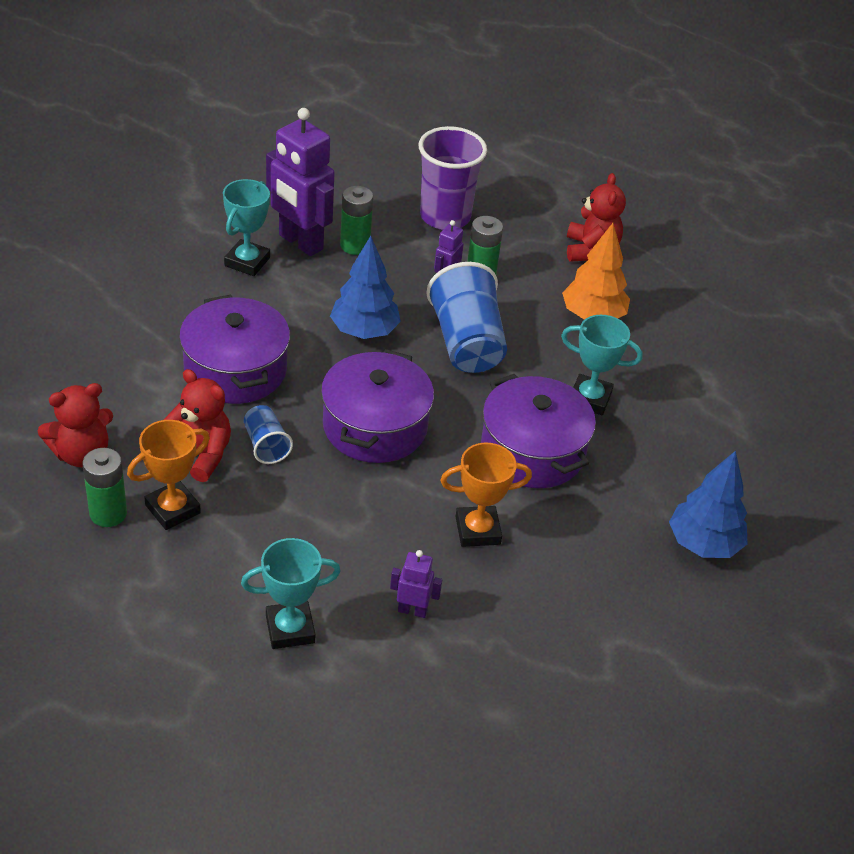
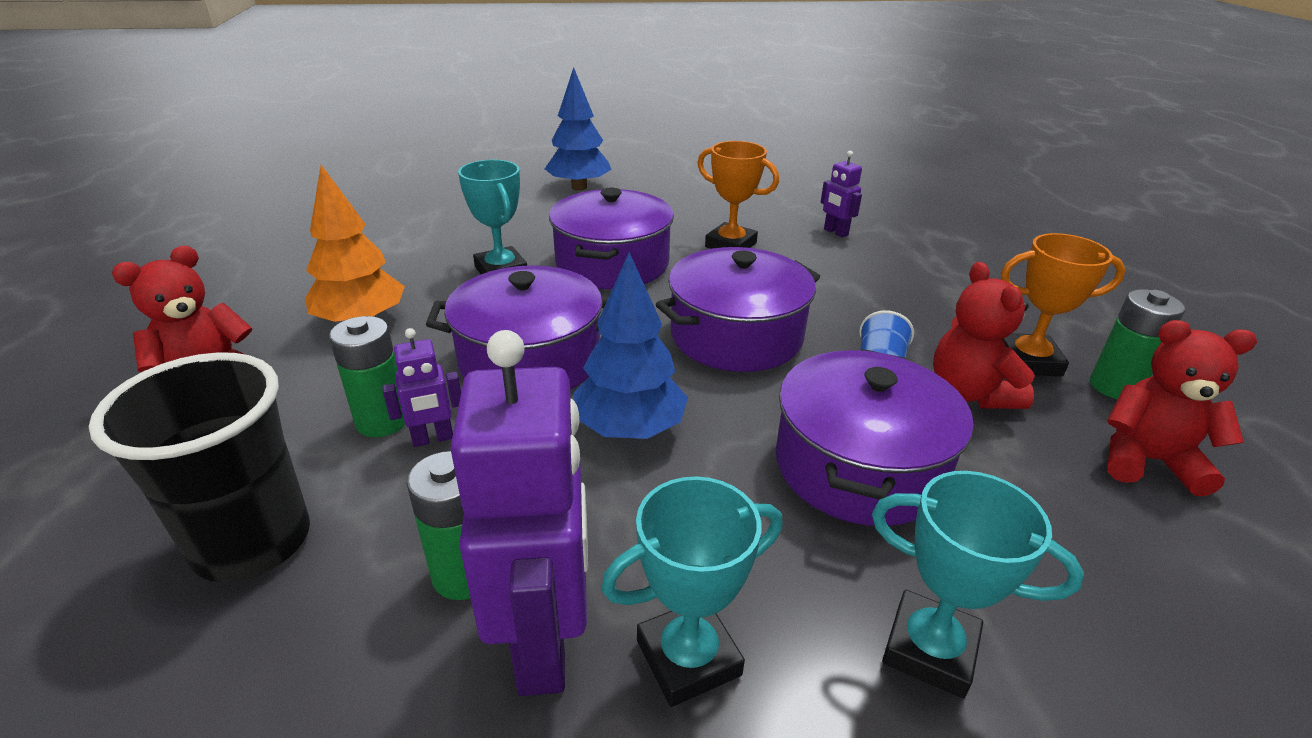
camera: 135 degrees left, 10 degrees down
turquoise trophy [241,538,341,649] -> turquoise trophy moved to [872,471,1084,698]
purple cup [418,126,487,230] -> black cup [89,352,310,582]
blue cup [426,262,507,373] -> purple pot [426,265,608,390]

